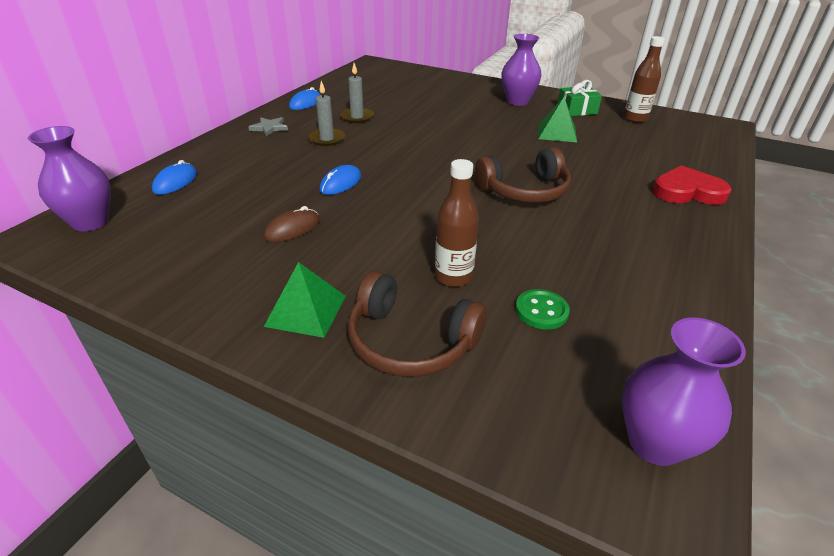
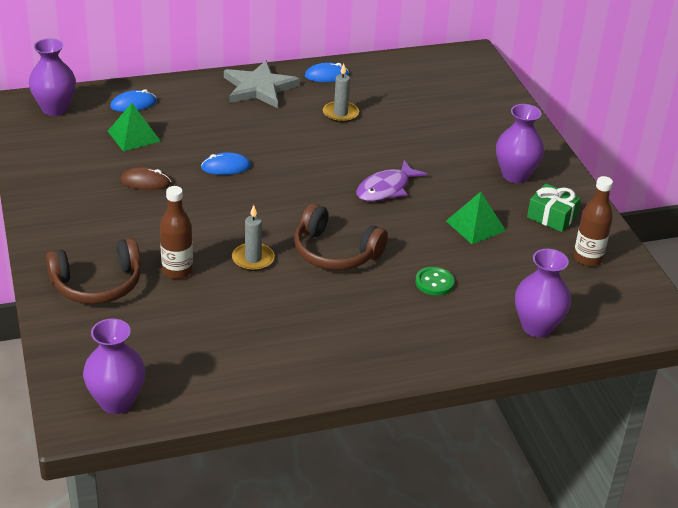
camera: 45 degrees right, 0 degrees up
grey star [248,117,288,137] -> grey star [224,61,300,108], size x2.00
green pyramid [264,262,346,338] -> green pyramid moved to [108,103,161,152]
grey candle [308,81,345,146] -> grey candle moved to [232,205,275,271]
brown headphones [347,271,487,377] -> brown headphones turned 90 degrees counterclockwise [46,238,141,304]
green button [515,289,570,330] -> green button moved to [415,267,455,296]
red heart [652,165,732,205] -> none
none -> purple fish [356,160,427,202]
none -> purple vase [515,249,571,338]

